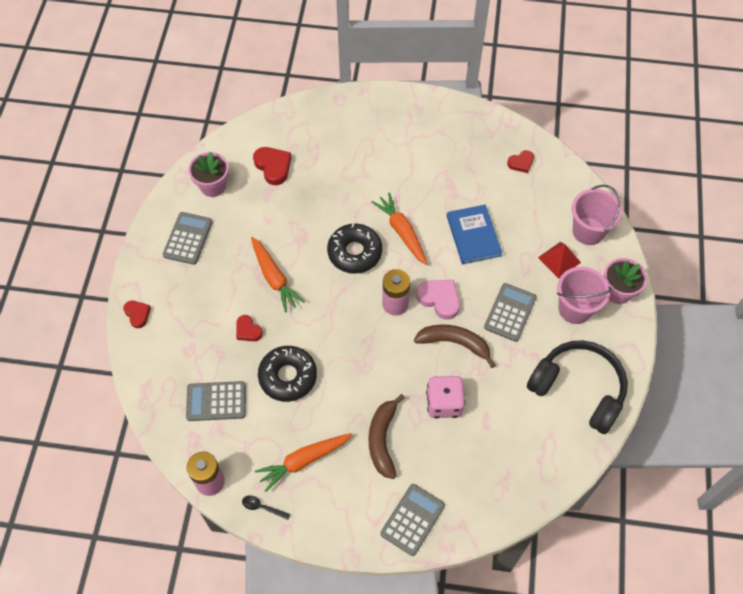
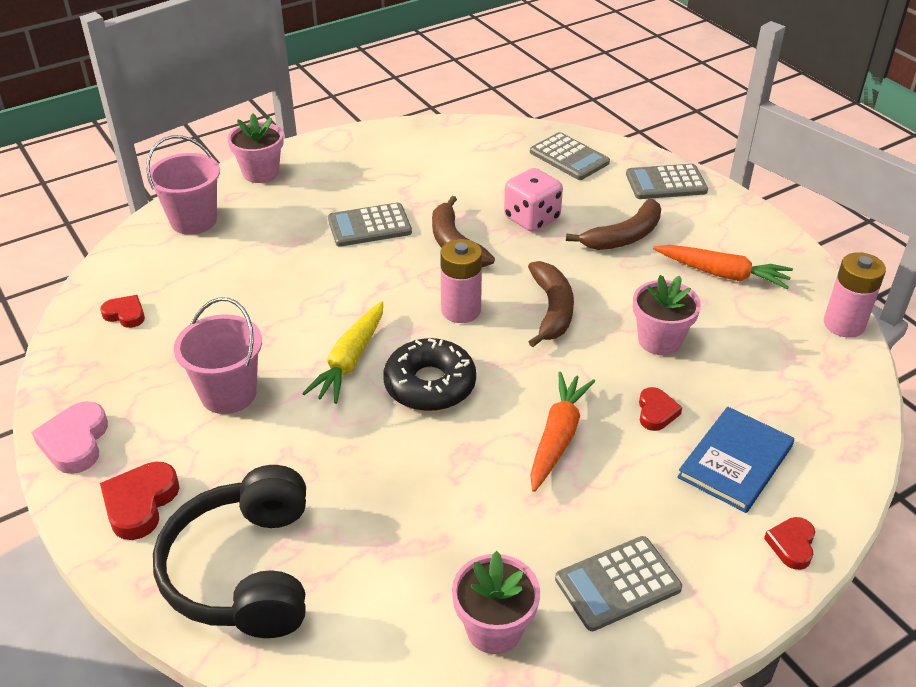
camera: 130 degrees left, 20 degrees down
grey calculator [186,381,246,421] -> grey calculator moved to [530,132,610,180]
black spoon [242,495,290,520] -> none
red heart [253,147,292,185] -> red heart moved to [100,462,180,540]
black donut [258,346,317,402] -> pink flower pot [633,275,701,355]
orange carrot [371,193,427,265] -> yellow carrot [302,301,383,404]
pink heart [416,280,460,320] -> pink heart moved to [32,401,108,474]
blue book [447,204,502,264] -> blue book moved to [677,407,794,513]
black headphones [527,340,628,434] -> black headphones moved to [153,465,306,638]
red pyramid [538,242,581,279] -> none
pink bucket [557,267,612,324] -> pink bucket moved to [174,297,262,414]
none -> brown banana [528,261,574,347]

